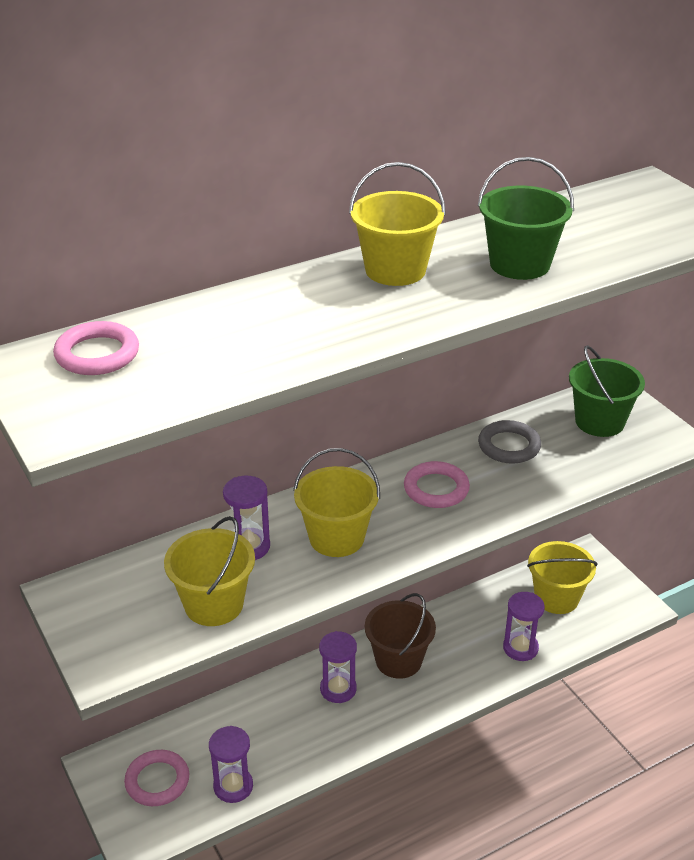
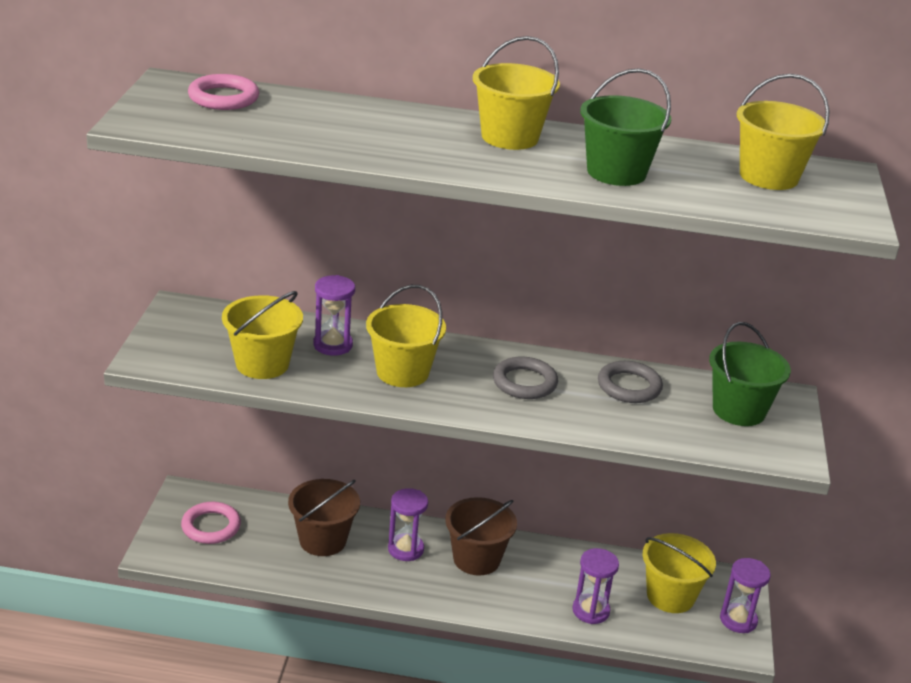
camera: 35 degrees right, 5 degrees down
purple hourglass [209,726,253,803] -> purple hourglass moved to [720,558,771,633]
pink ring [404,461,470,508] -> grey ring [493,357,558,399]
none -> brown bucket [288,479,360,556]
none -> yellow bucket [737,74,830,190]

